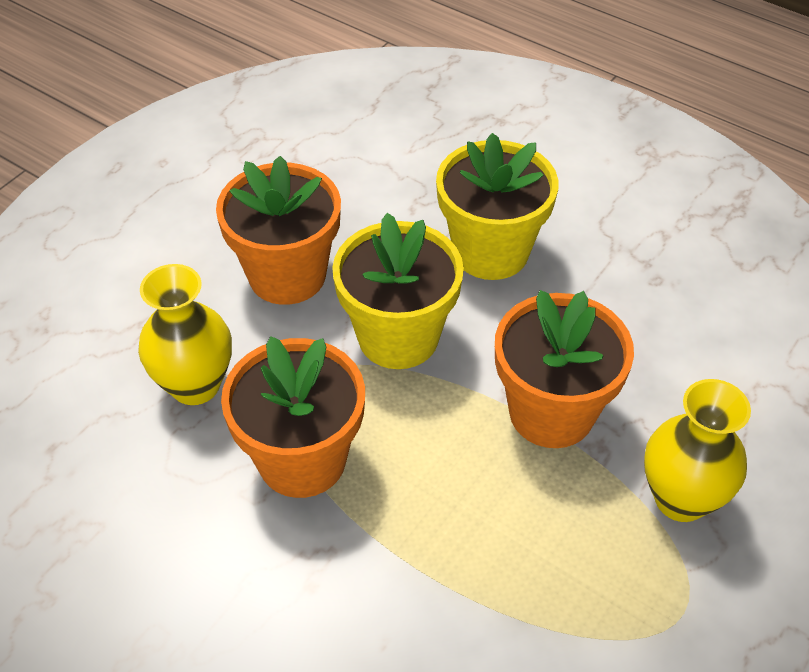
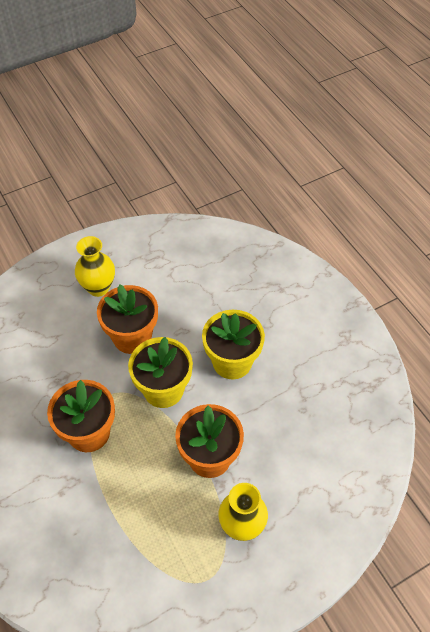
camera: 25 degrees right, 5 degrees up
yellow vase [138,264,232,405] -> yellow vase moved to [75,236,115,297]

